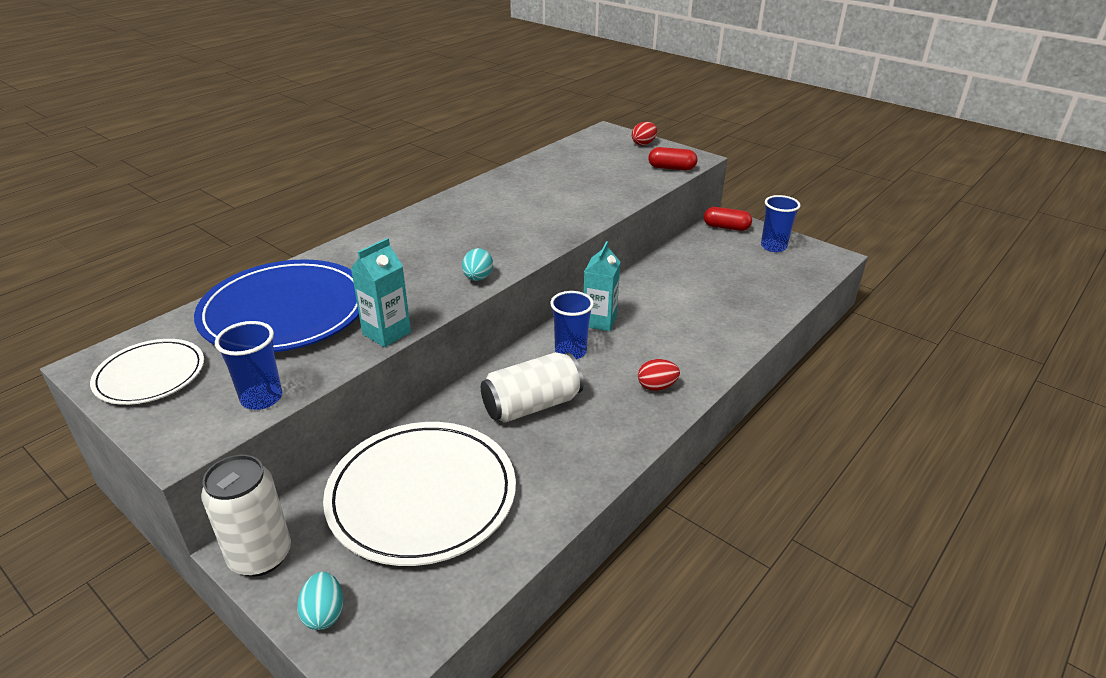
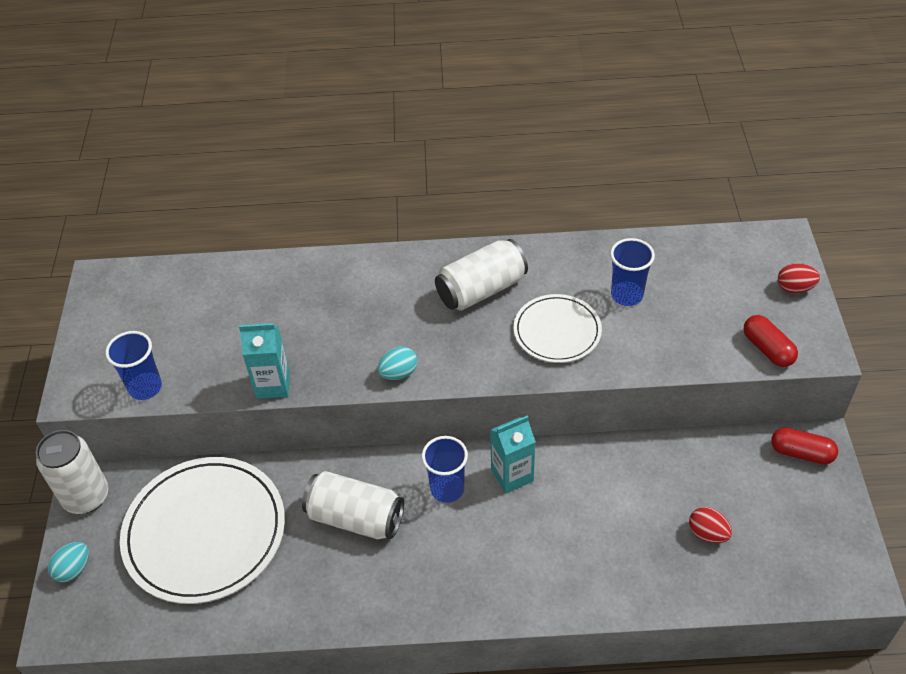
camera: 50 degrees right, 15 degrees up
white plate [90,339,204,405] -> white plate moved to [514,294,602,363]
blue plate [194,259,359,352] -> none
red egg [638,359,680,391] -> red egg moved to [689,507,732,543]
red capsule [704,207,752,231] -> red capsule turned 45 degrees counterclockwise [771,427,838,465]
blue cup [761,195,800,252] -> blue cup moved to [610,238,655,306]
none -> white can [435,239,528,311]

